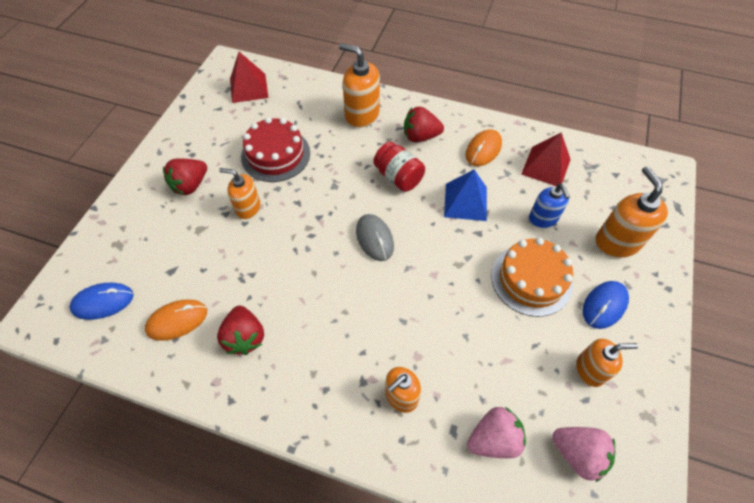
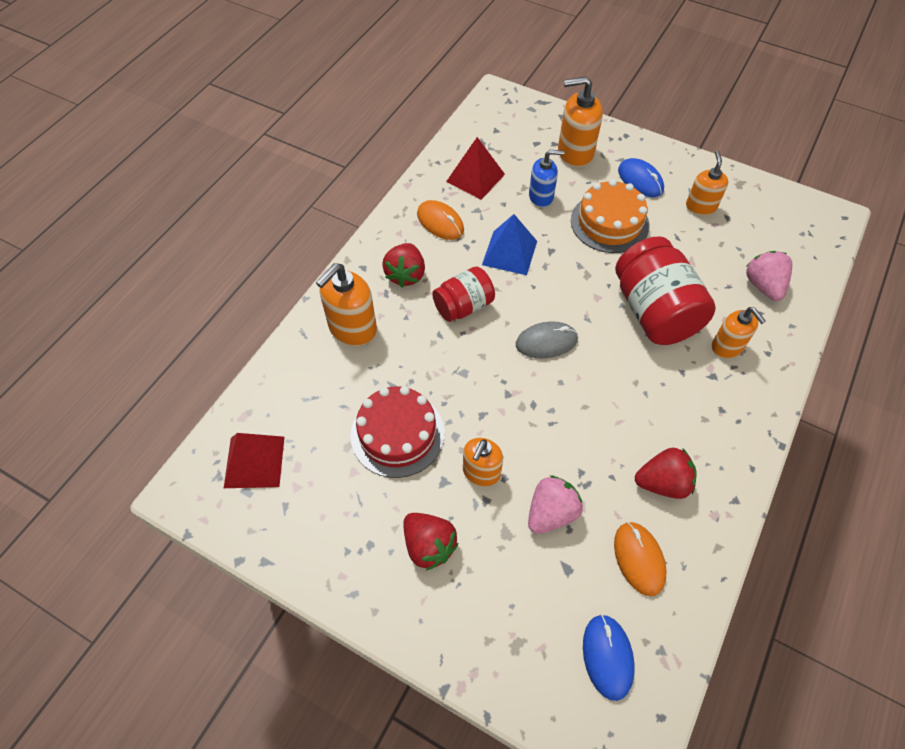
camera: 80 degrees left, 0 degrees up
pink strawberry [552,427,615,482] -> pink strawberry moved to [528,475,583,534]
none -> red jar [615,236,716,345]

